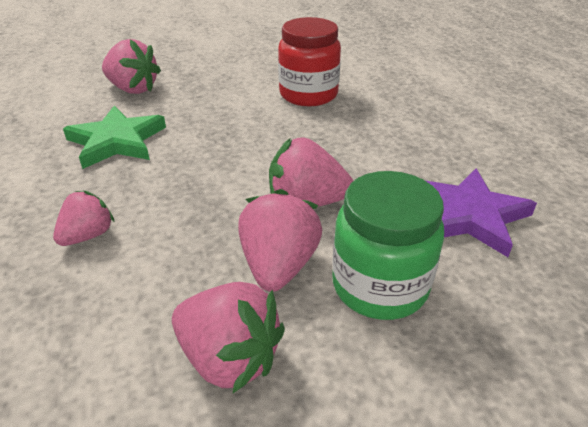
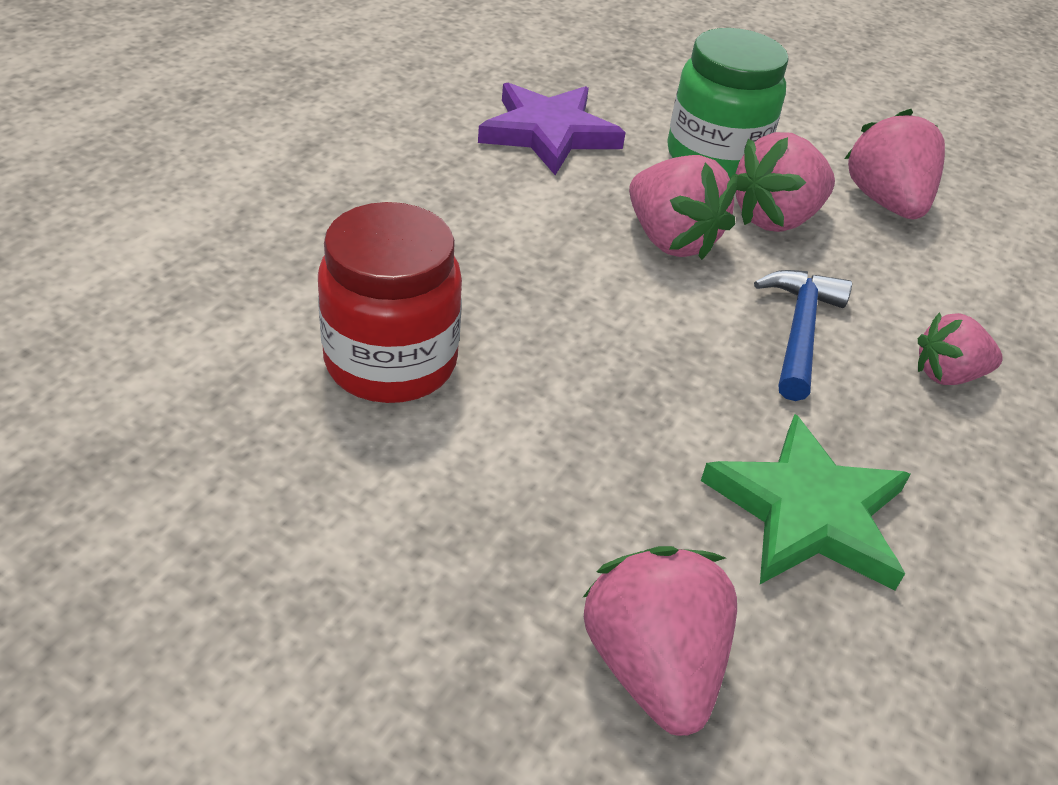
camera: 135 degrees left, 5 degrees up
none -> blue hammer [754,270,852,401]

